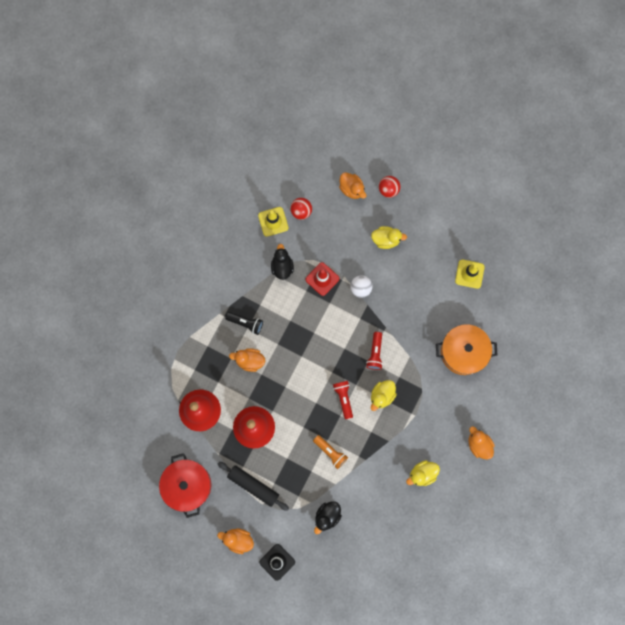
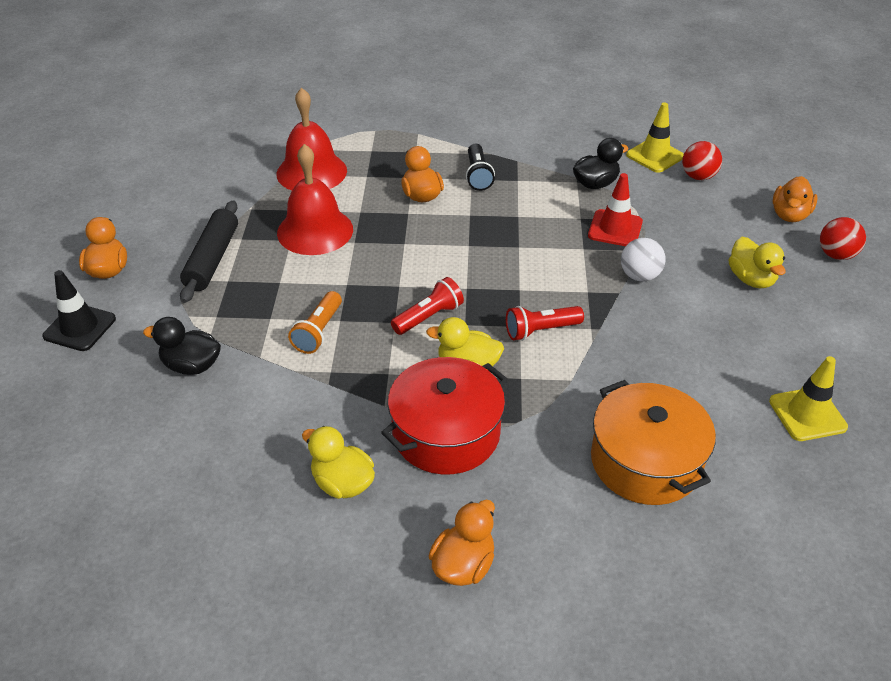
camera: 65 degrees right, 35 degrees down
red pot [159,453,211,518] -> red pot moved to [381,357,508,475]

